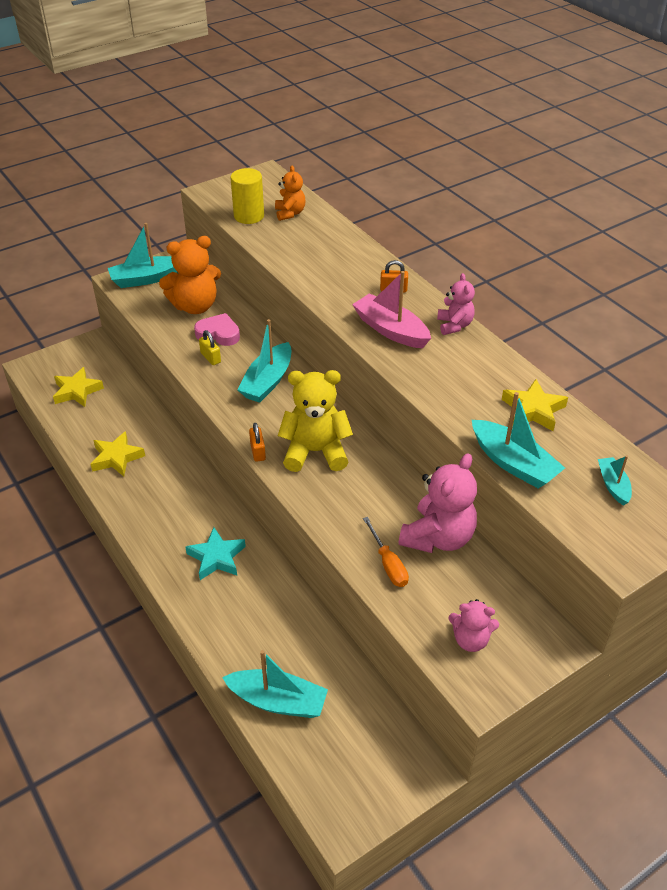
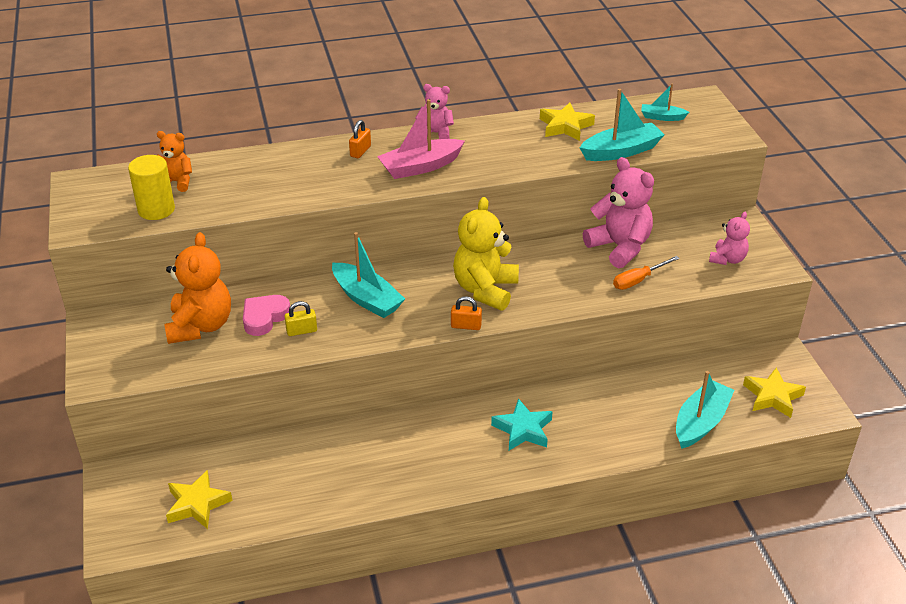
camera: 70 degrees left, 5 degrees down
yellow star [90,431,145,477] -> yellow star moved to [743,367,806,418]
turquoise boat [108,223,178,288] -> none
orange screwdriver [363,517,409,587] -> orange screwdriver turned 150 degrees clockwise [613,256,680,290]

